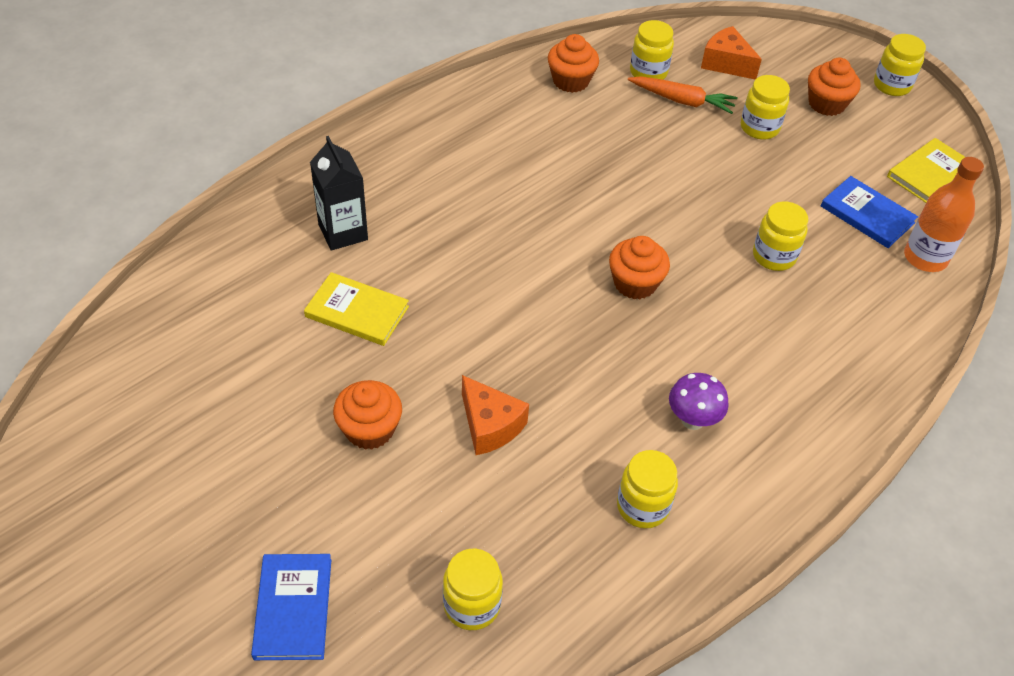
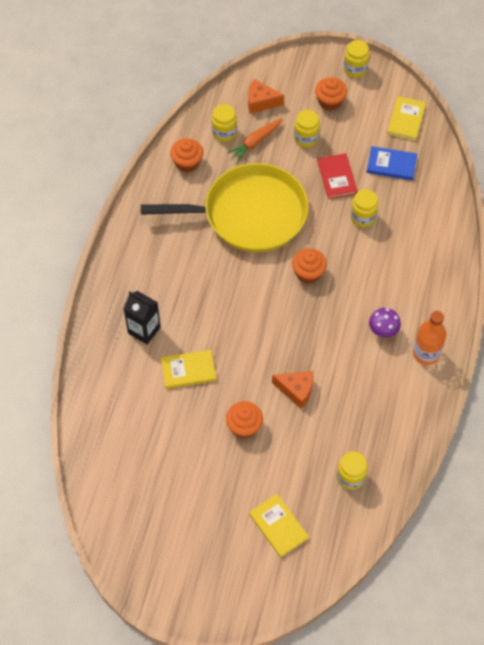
camera: 30 degrees left, 10 degrees up
blue book [251,554,331,660] -> yellow book [249,494,309,557]
yellow jar [617,450,678,529] -> none
orange carrot [628,76,737,114] -> orange carrot turned 150 degrees clockwise [227,118,282,162]
orange bottle [904,157,984,272] -> orange bottle moved to [413,311,447,365]
none -> yellow pan [141,163,309,252]
none -> red book [317,153,358,199]

